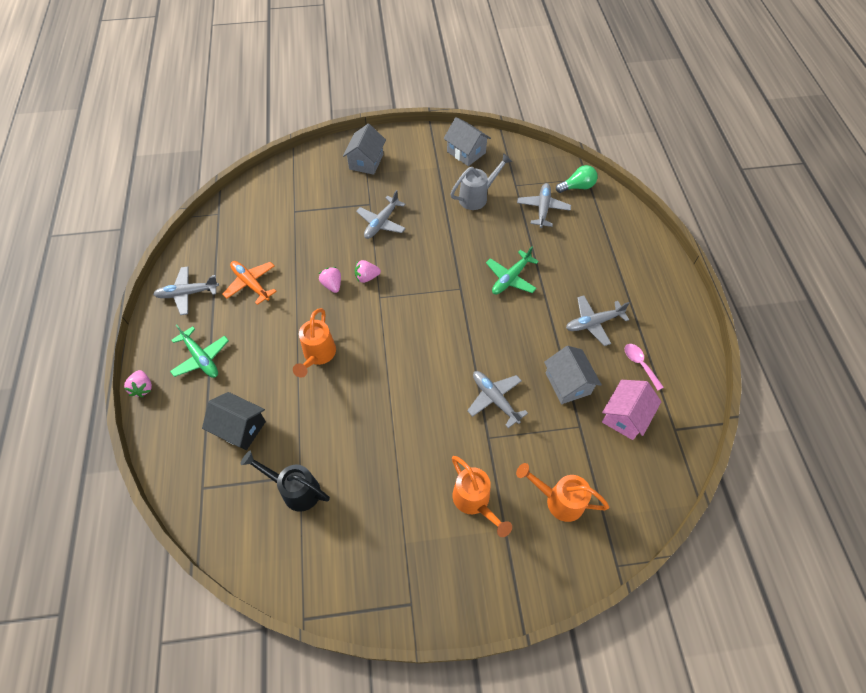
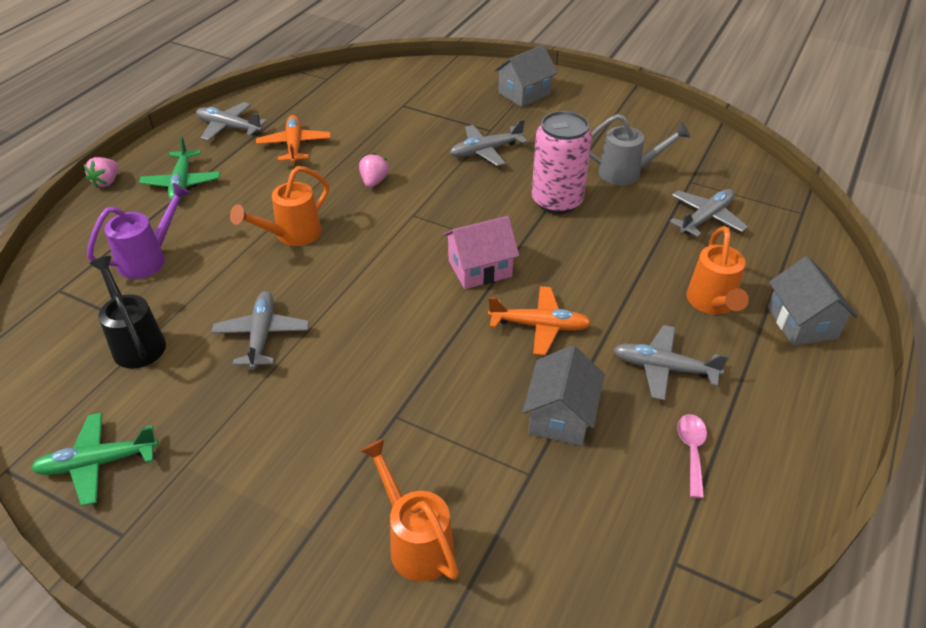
camera: 35 degrees right, 15 degrees down
black house [202,392,266,450] -> purple watering can [87,183,190,279]
pink strawberry [355,260,381,283] -> none
grey house [444,117,491,166] -> grey house moved to [768,256,858,346]
orange watering can [452,456,512,537] -> orange watering can moved to [686,226,749,314]
grey plane [467,371,528,428] -> grey plane moved to [211,291,309,370]
green plane [486,246,539,295] -> green plane moved to [31,413,159,506]
green light bulb [556,165,597,193] -> none
pink house [602,380,661,440] -> pink house moved to [443,216,519,289]
none -> orange plane [488,286,592,356]
none -> pink can [532,111,592,214]

